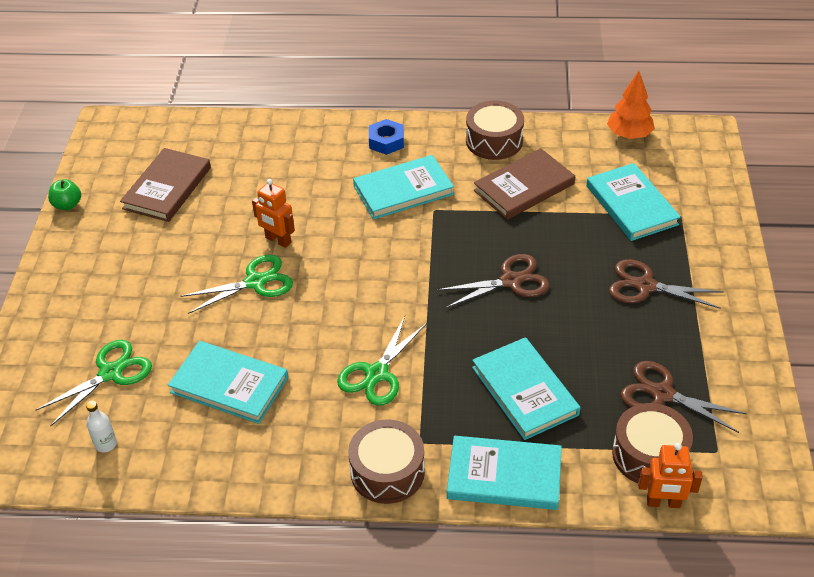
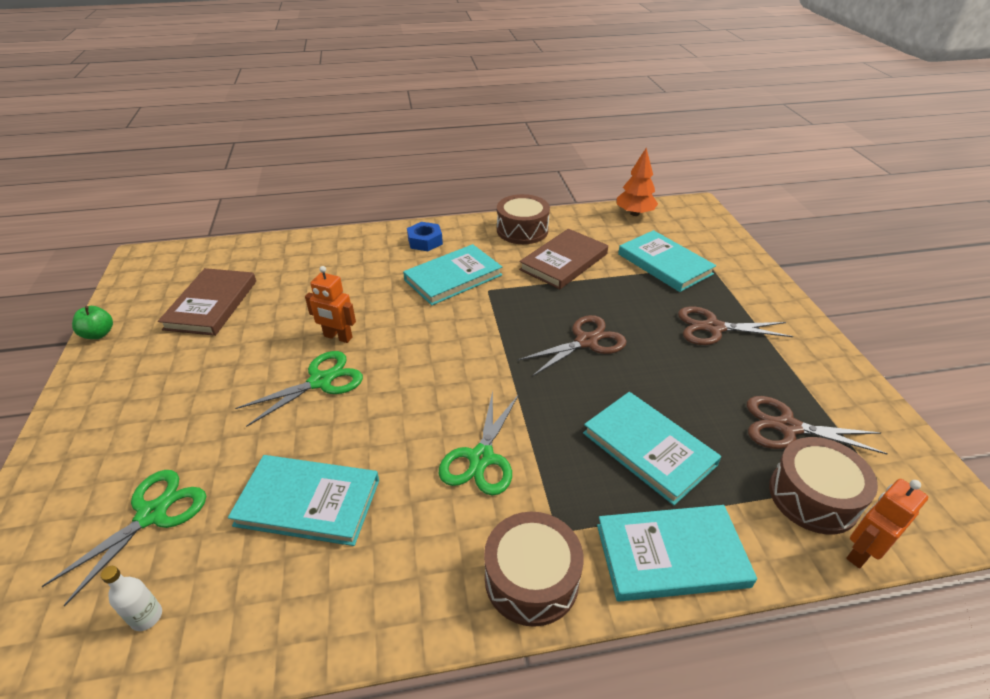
camera: 15 degrees left, 5 degrees down
orange robot [638,443,703,508] -> orange robot turned 150 degrees clockwise [846,479,928,568]

